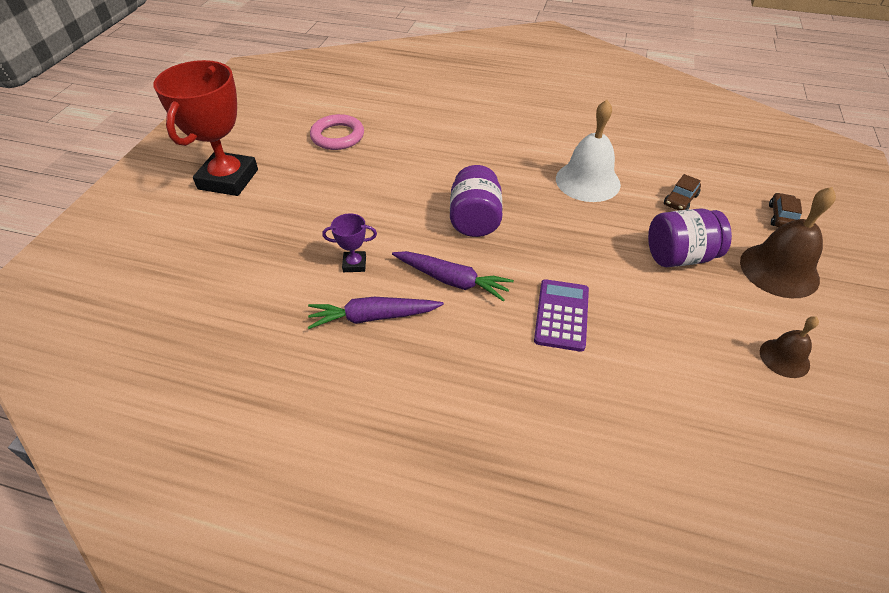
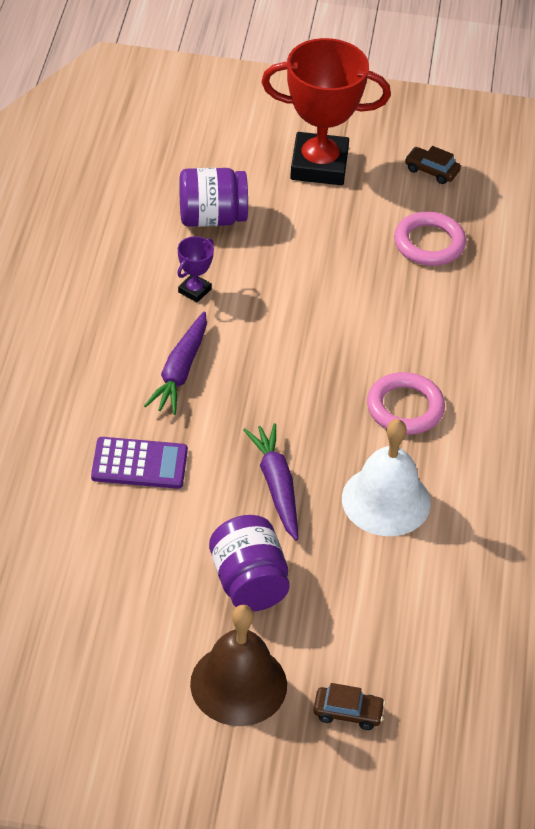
camera: 80 degrees right, 0 degrees up
purple carrot [308,297,444,329] -> purple carrot moved to [243,423,298,541]
purple trophy [322,213,377,272] -> purple trophy turned 45 degrees clockwise [177,236,214,302]
purple jar [450,165,503,237] -> purple jar moved to [179,168,248,227]
brown car [664,174,701,211] -> brown car moved to [405,146,461,184]
brown bell [760,316,819,378] -> none
none -> pink ring [367,372,445,435]

